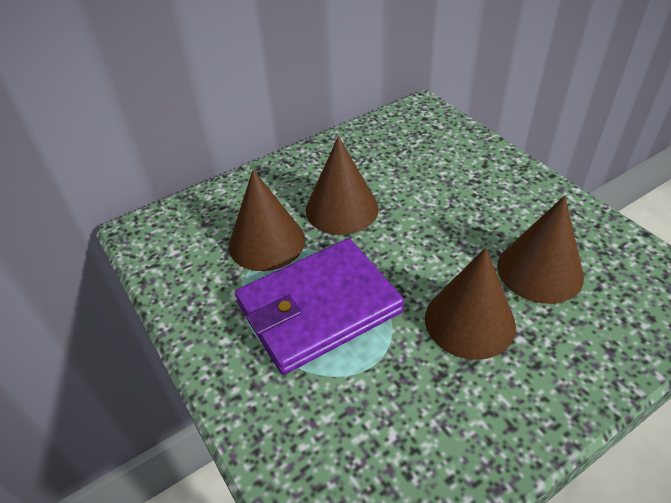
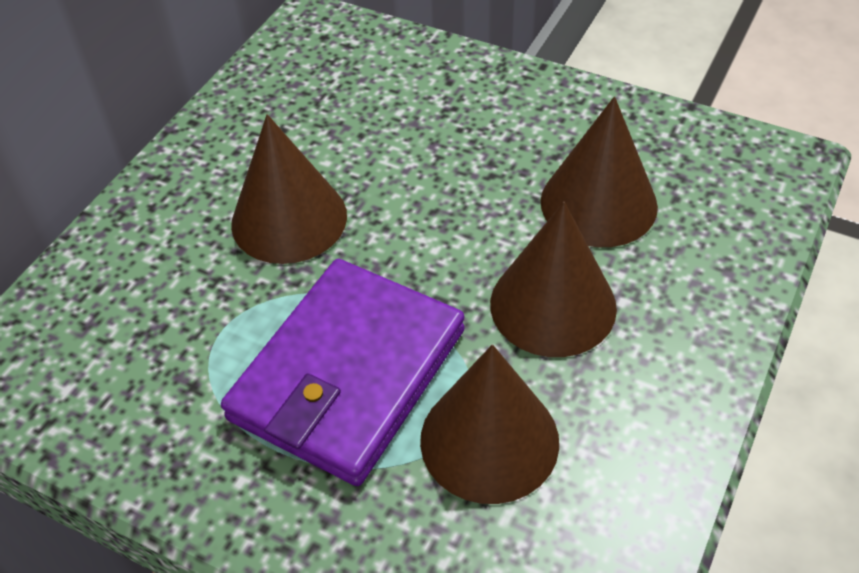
camera: 30 degrees left, 5 degrees up
brown cone [229,170,305,271] -> brown cone moved to [420,344,559,504]

